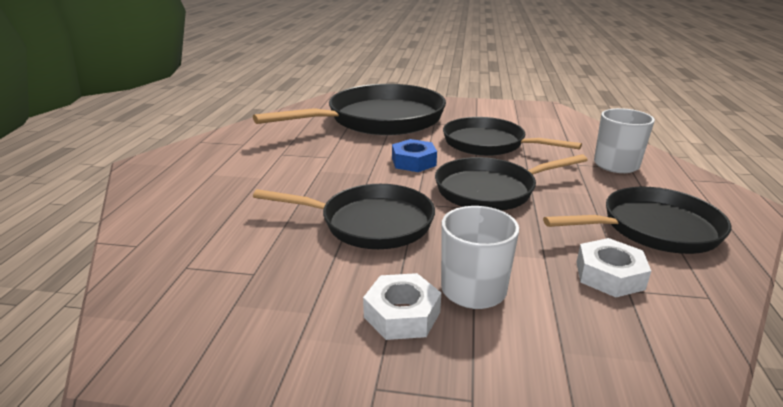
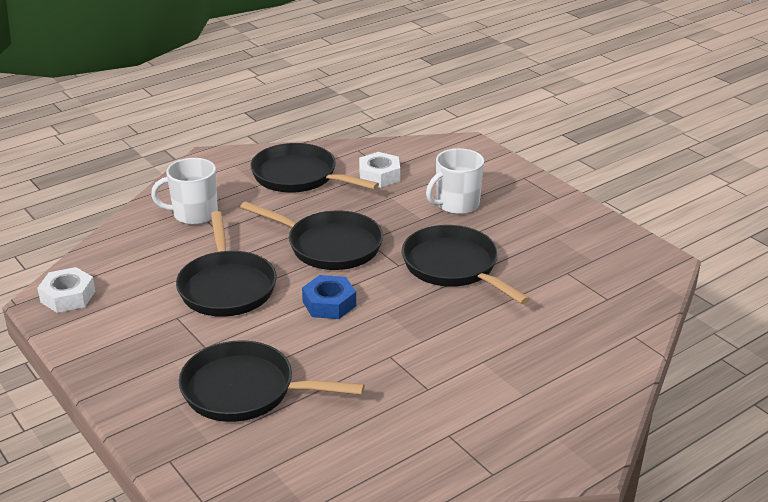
camera: 135 degrees left, 5 degrees up
black pan [253,84,446,135] -> black pan [179,340,365,422], size x0.62
white nut [363,273,441,340] -> white nut moved to [37,267,95,313]

